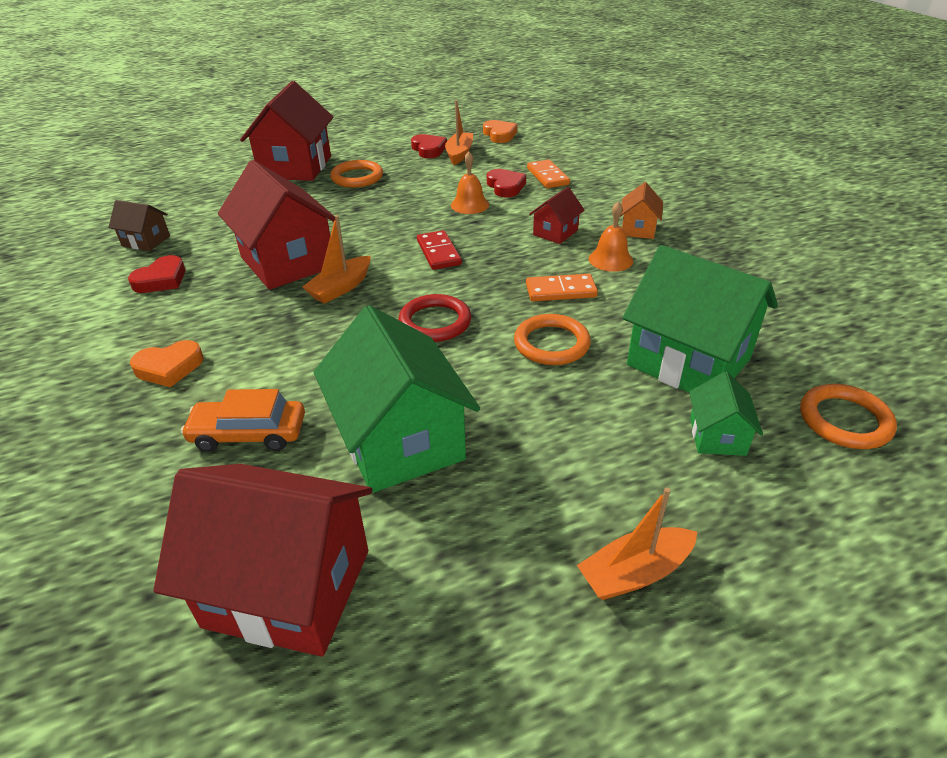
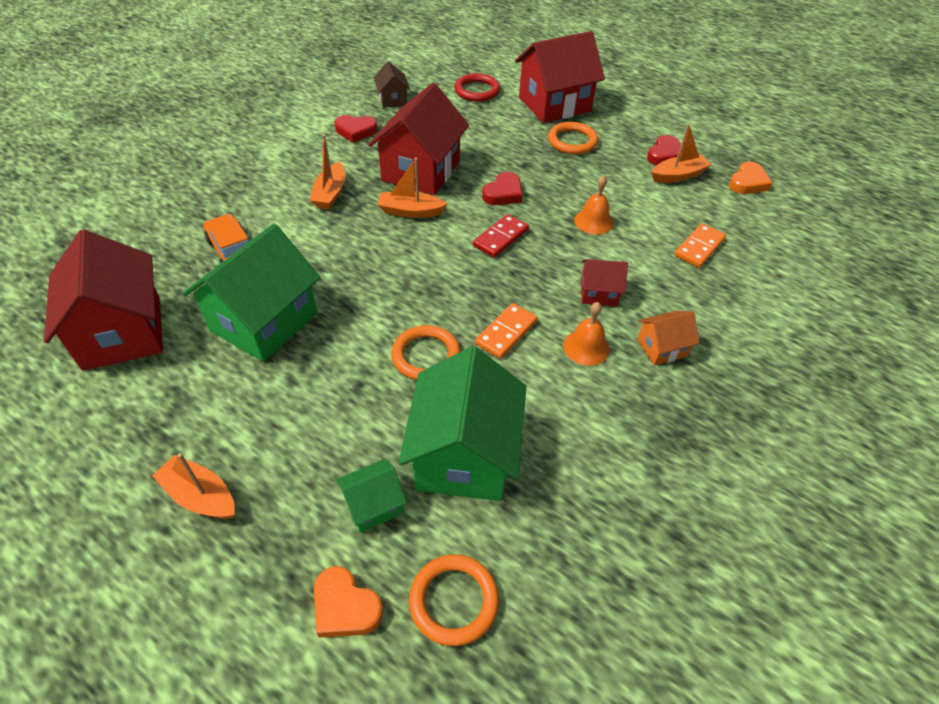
camera: 55 degrees right, 10 degrees up
orange heart [130,340,204,387] -> orange heart moved to [314,566,383,638]
red ring [398,294,471,342] -> red ring moved to [454,73,500,102]
red heart [487,169,526,198] -> red heart moved to [482,172,523,205]
orange domino [526,274,598,301] -> orange domino turned 75 degrees clockwise [475,303,538,359]
none -> orange boat [310,135,345,209]

